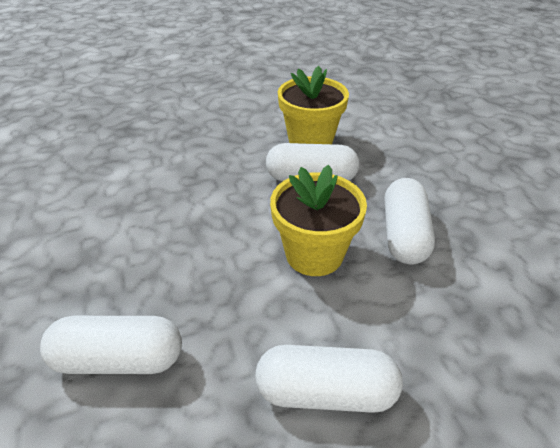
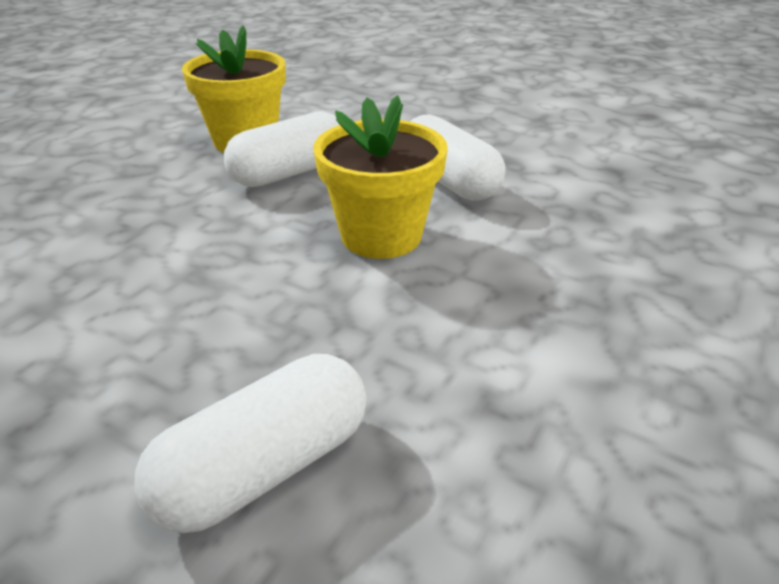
camera: 40 degrees left, 5 degrees down
white capsule [255,345,403,413] -> none

